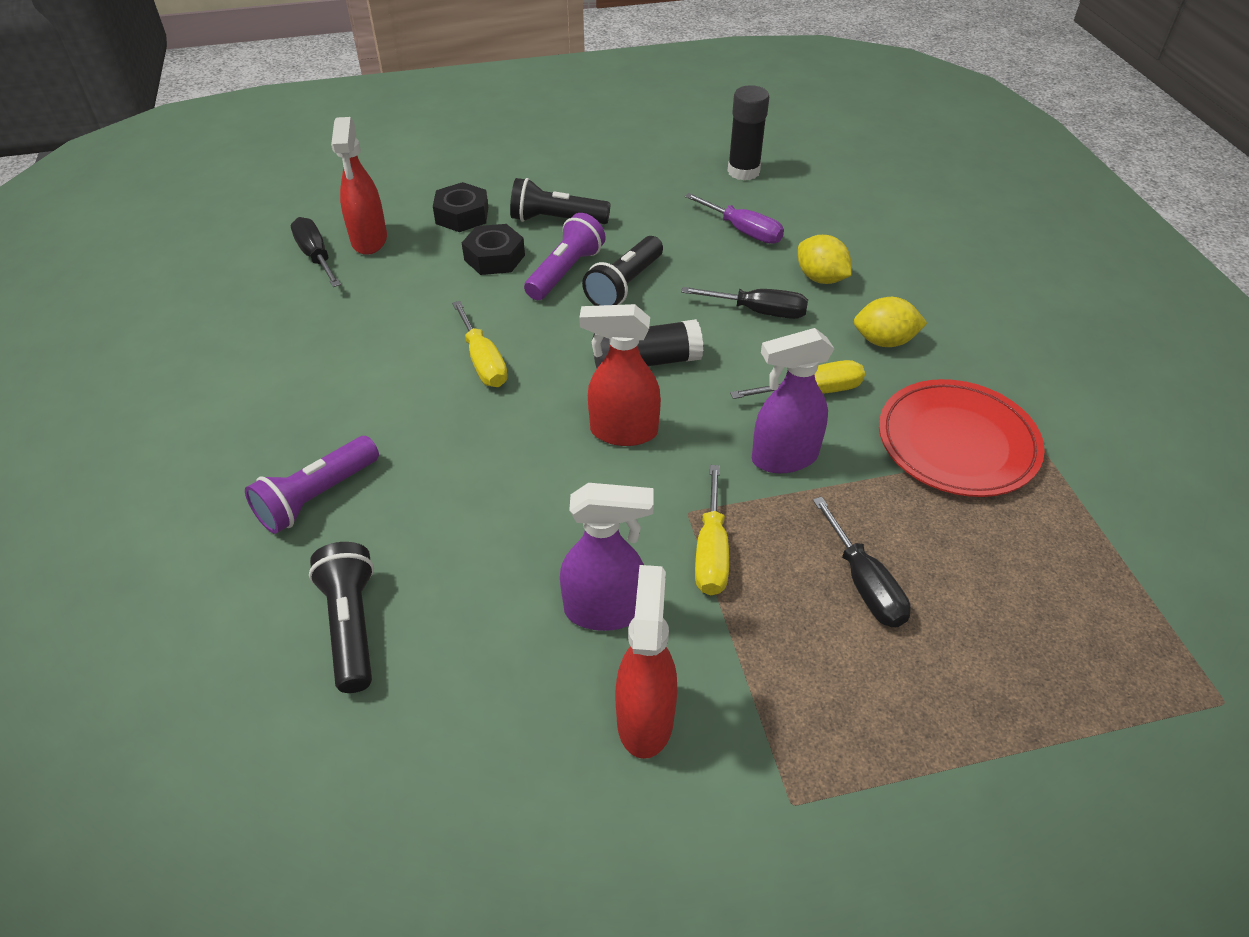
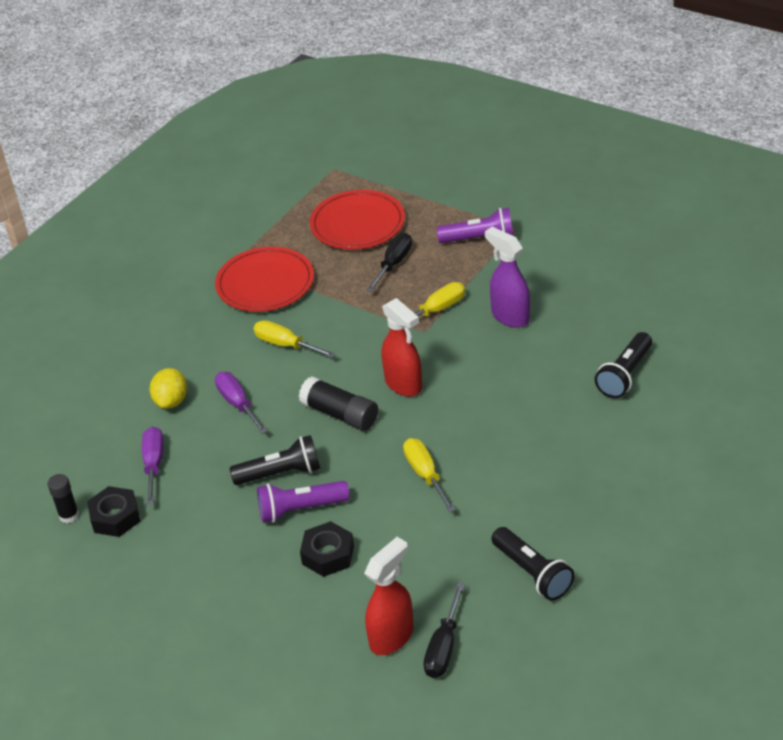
camera: 130 degrees left, 5 degrees down
purple flashlight [245,436,379,534] -> purple flashlight moved to [436,208,513,243]
black nut [433,182,488,232] -> black nut moved to [87,486,140,537]
yellow screwdriver [452,301,508,387] -> yellow screwdriver turned 45 degrees counterclockwise [403,438,456,512]
black flashlight [510,178,611,224] -> black flashlight moved to [492,527,574,601]
red spray bottle [616,565,677,759] -> none
black screwdriver [681,287,808,319] -> purple screwdriver [215,372,268,434]
black glue stick [728,85,769,181] -> black glue stick [48,474,79,523], size x0.64
purple spray bottle [752,328,834,473] -> none
yellow lemon [854,297,927,347] -> none
none -> red plate [310,190,405,250]

